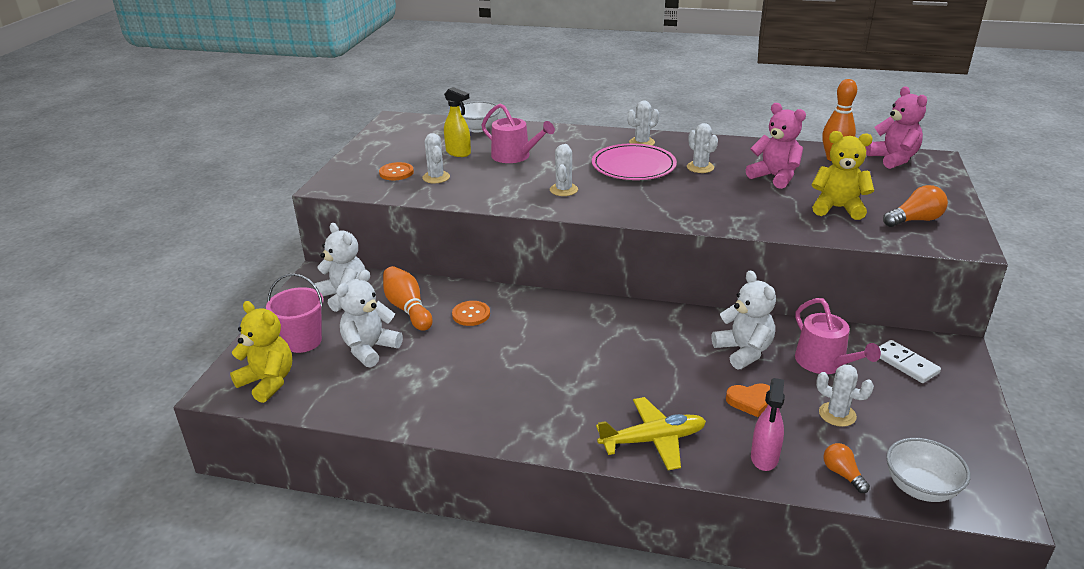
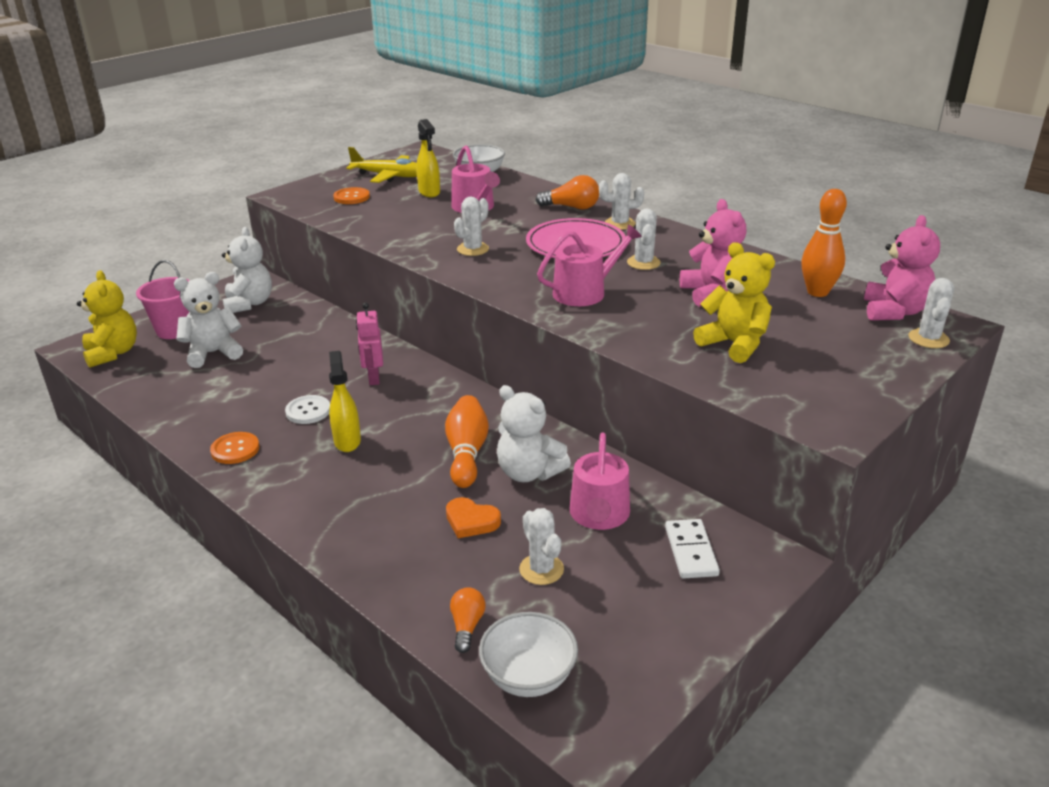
camera: 30 degrees right, 0 degrees up
orange bowling pin [383,266,433,331] -> orange bowling pin moved to [445,395,489,488]
white cactus [422,133,450,183] -> white cactus moved to [909,278,954,348]
orange button [452,301,490,326] -> orange button moved to [210,432,260,464]
yellow plane [596,397,706,470] -> yellow plane moved to [346,147,417,183]
white teddy bear [712,271,776,370] -> white teddy bear turned 120 degrees clockwise [497,385,571,482]
pink spray bottle [751,378,785,471] -> none
orange light bulb [883,185,948,227] -> orange light bulb moved to [536,175,599,210]
none -> white button [285,395,330,424]
none -> yellow spray bottle [329,351,361,452]
none -> pink robot [356,303,383,385]
none -> pink watering can [537,224,642,306]

